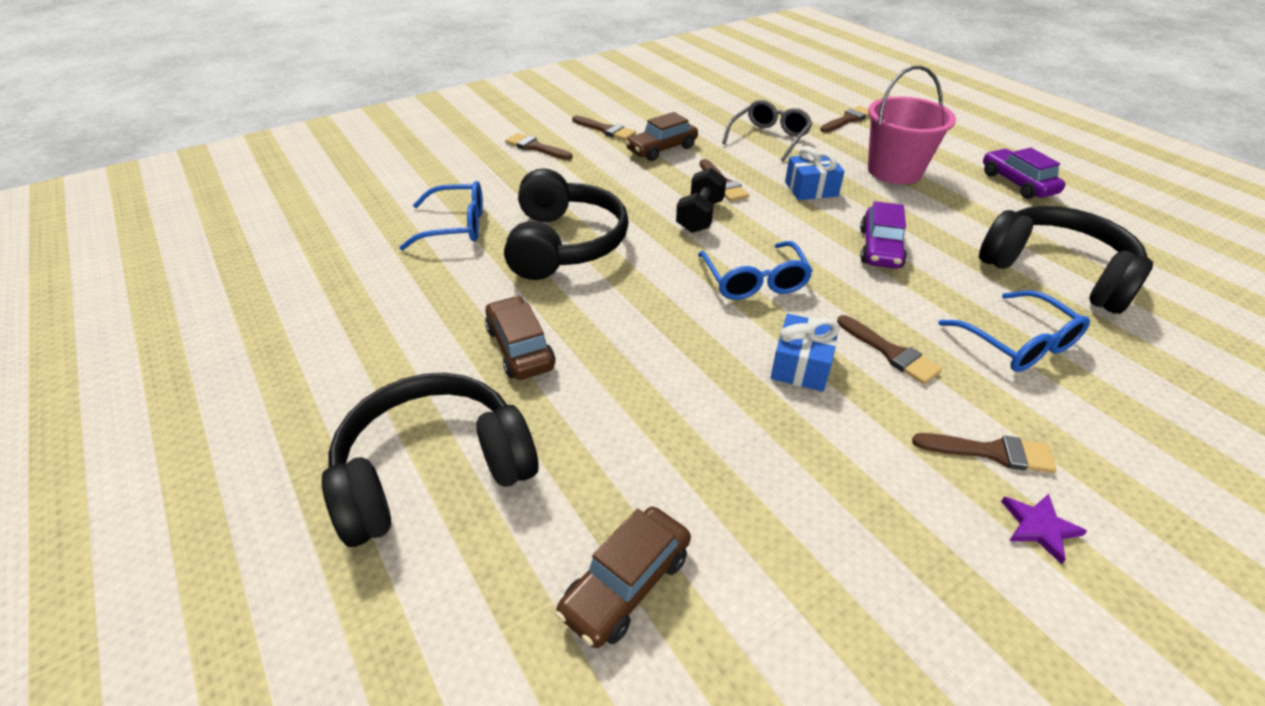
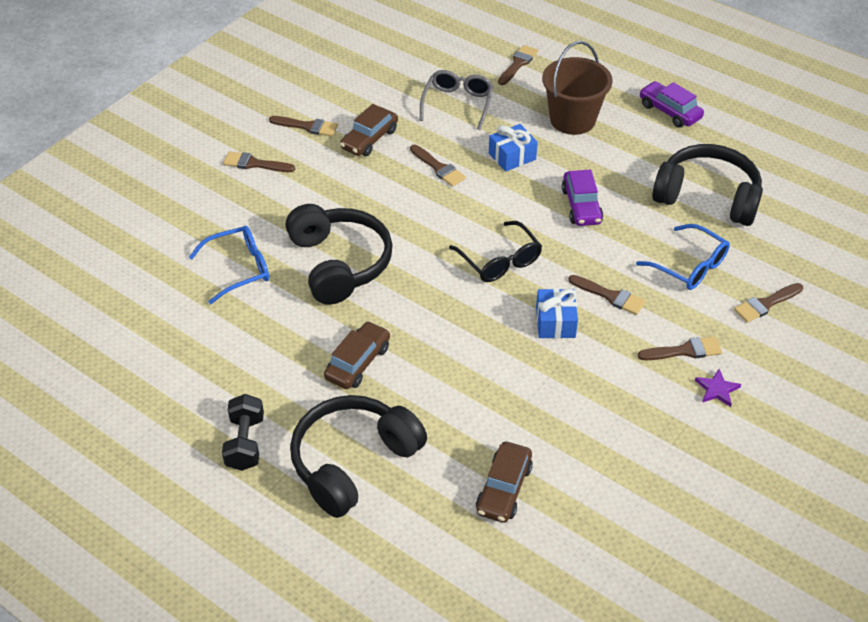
camera: 20 degrees left, 5 degrees up
brown car [485,296,555,380] -> brown car turned 75 degrees clockwise [324,321,390,389]
black dumbbell [676,168,726,233] -> black dumbbell moved to [222,394,264,471]
blue glasses [698,241,813,300] -> black glasses [449,221,542,282]
pink bucket [868,66,956,184] -> brown bucket [542,41,613,135]
none -> brown brush [734,283,803,323]

